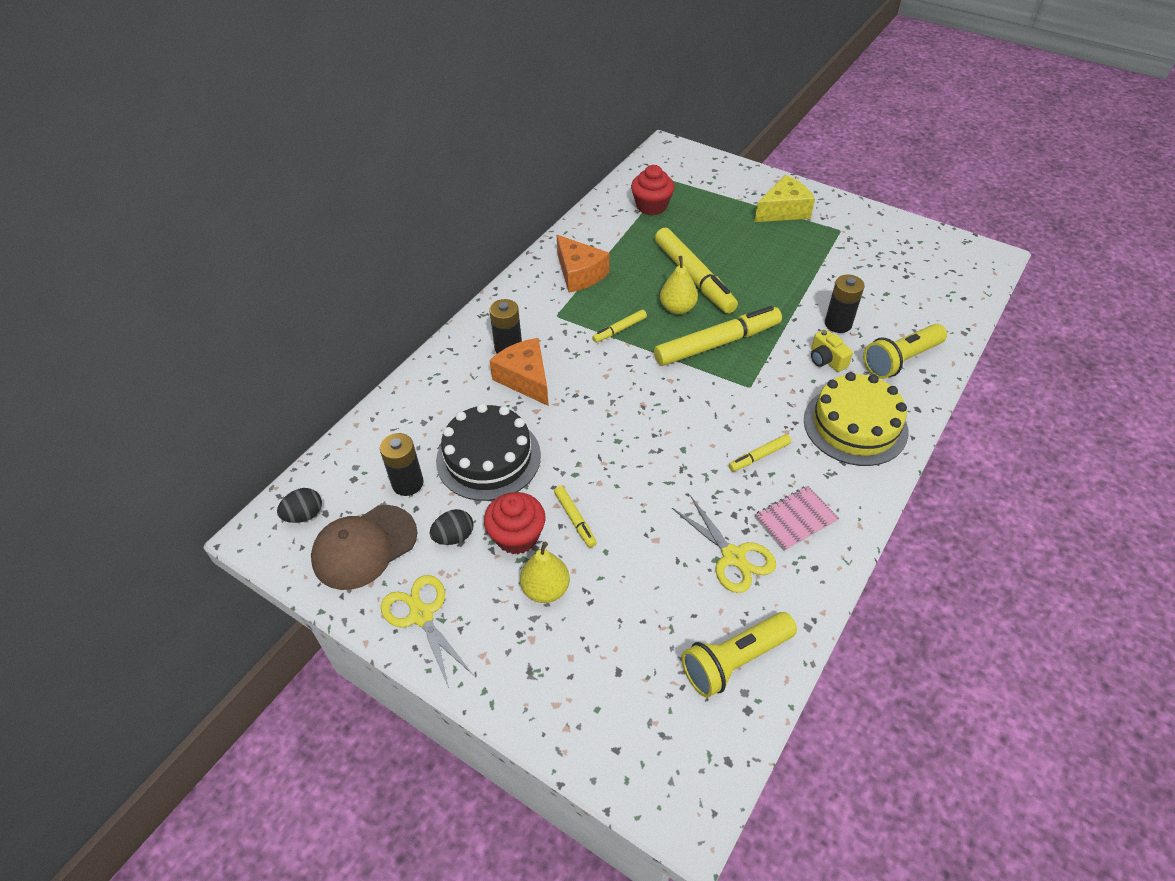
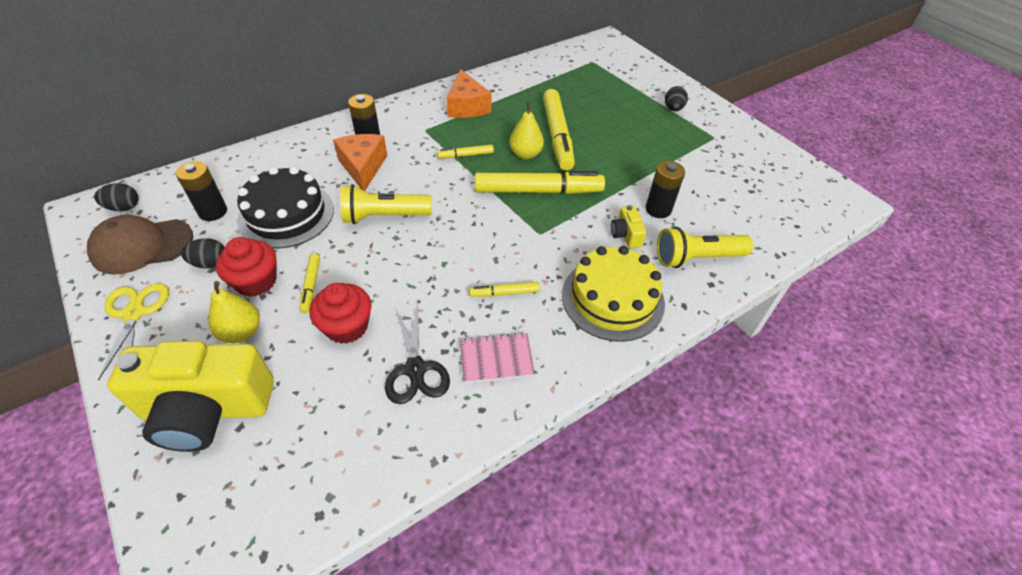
camera: 20 degrees right, 0 degrees up
red cupcake [631,165,674,215] -> red cupcake moved to [310,283,372,344]
yellow scissors [672,495,776,593] -> black scissors [385,304,450,404]
yellow flashlight [681,612,797,698] -> yellow flashlight moved to [341,184,432,224]
yellow cheese [754,175,815,222] -> black egg [665,86,688,111]
none -> yellow camera [107,341,274,452]

